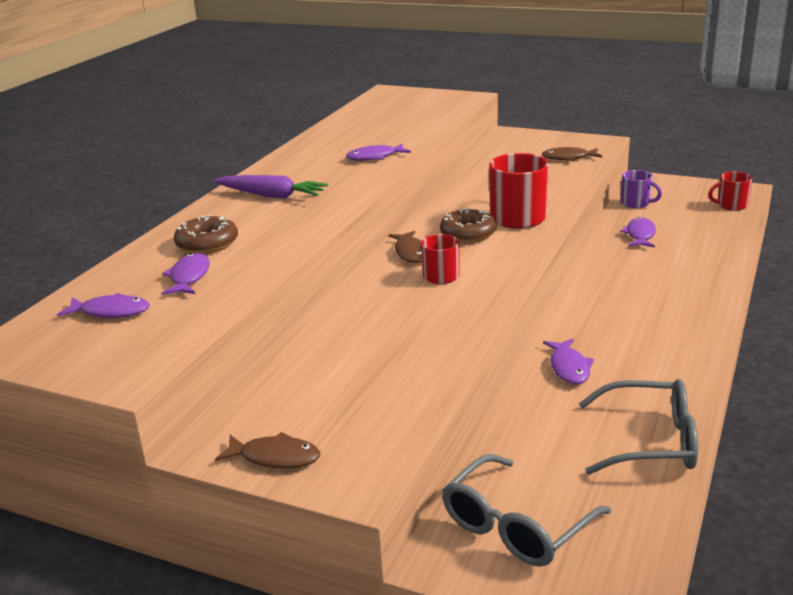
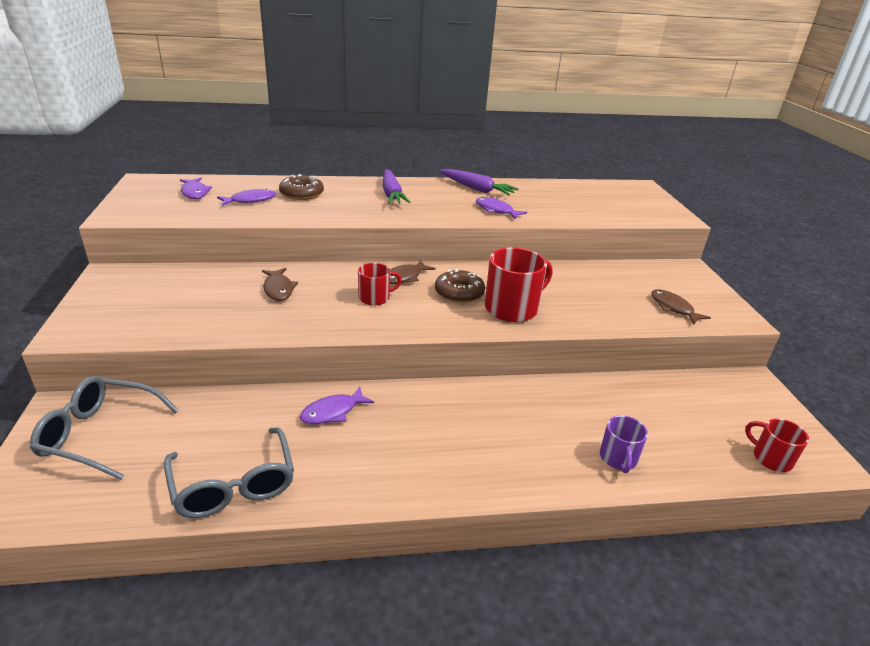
camera: 55 degrees right, 5 degrees up
brown fish [215,432,320,469] -> brown fish moved to [262,268,298,301]
purple fish [620,217,656,248] -> none
purple mug [621,170,662,208] -> purple mug moved to [600,415,648,473]
none -> purple carrot [439,169,519,196]

